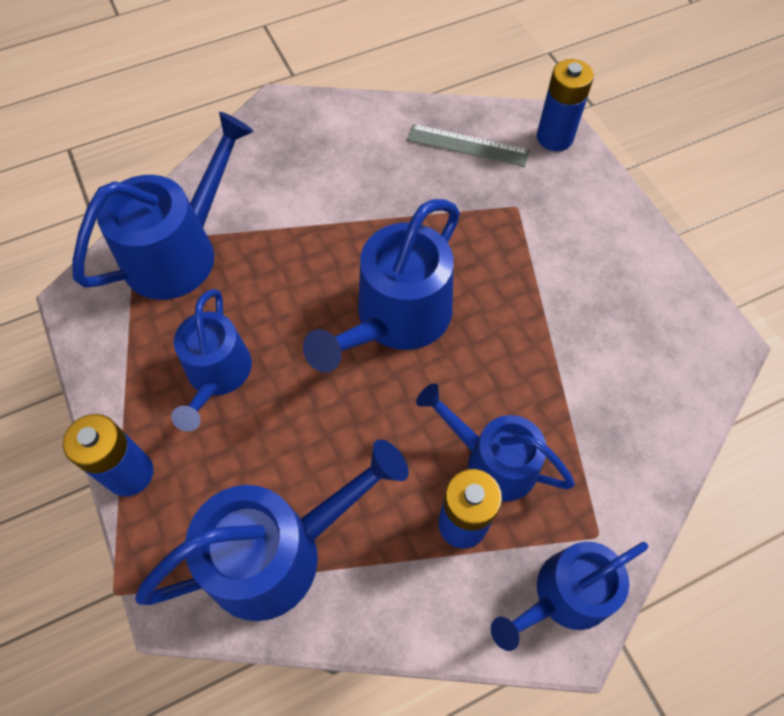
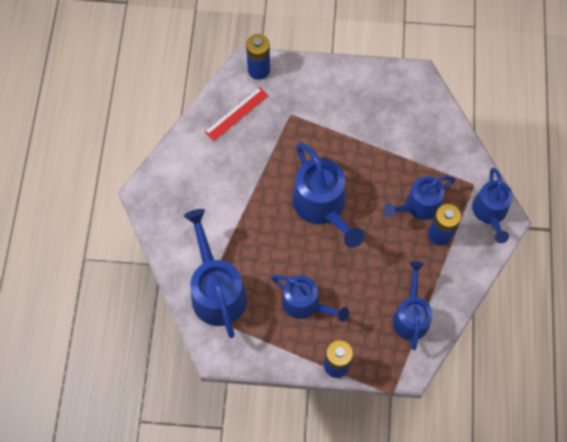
camera: 60 degrees left, 5 degrees up
blue watering can [135,439,409,621] -> blue watering can [393,261,433,350], size x0.66
grey ruler [407,124,530,167] -> red ruler [205,87,269,141]

